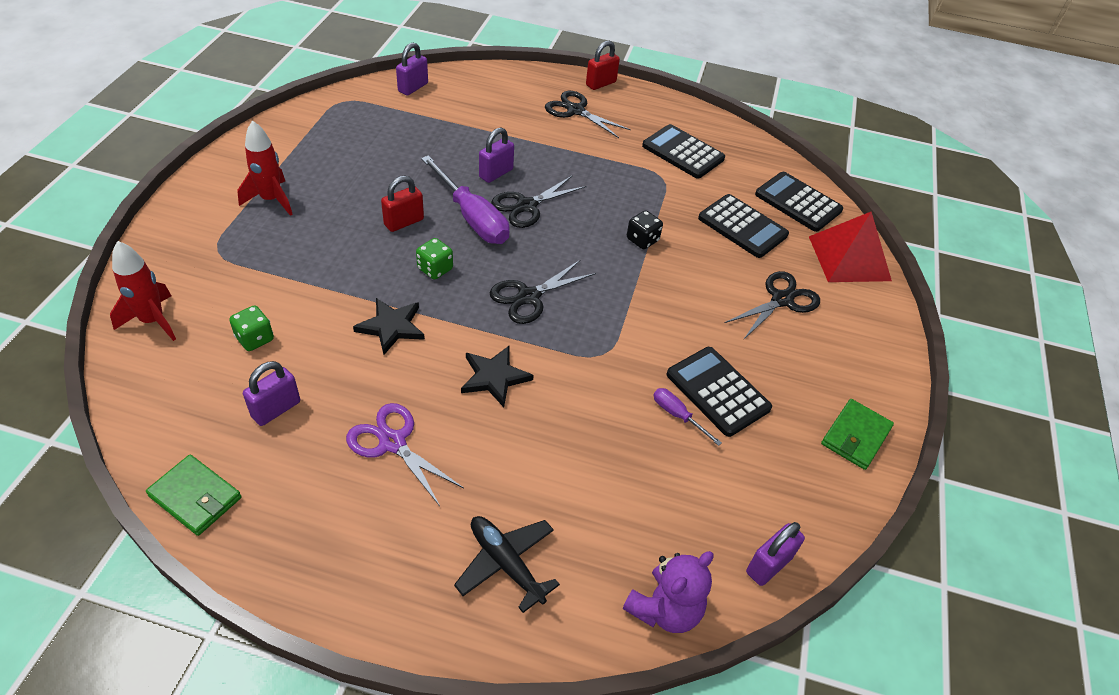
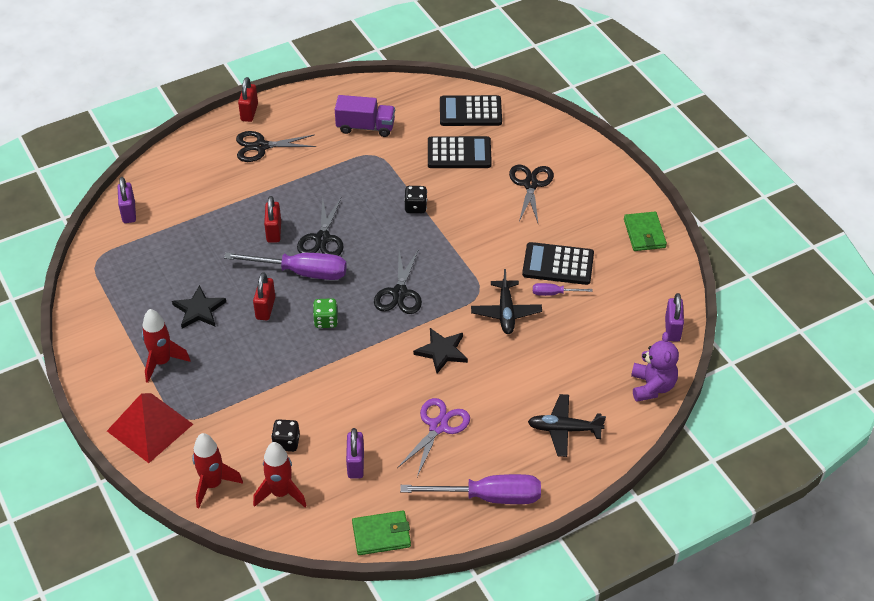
camera: 40 degrees left, 0 degrees up
green dice [229,306,274,351] -> black dice [271,419,300,452]
purple scissors [346,403,464,506] -> purple scissors turned 120 degrees clockwise [397,398,470,477]
black star [353,298,425,355] -> black star moved to [172,285,226,329]
purple padlock [479,127,514,183] -> red padlock [264,196,281,243]
black calculator [642,124,725,179] -> purple truck [335,95,395,137]
red pyramid [809,212,892,282] -> red pyramid moved to [107,393,193,463]
none -> red rocket [253,442,307,507]
none -> purple screwdriver [400,474,541,504]
none -> black plane [471,269,542,334]

